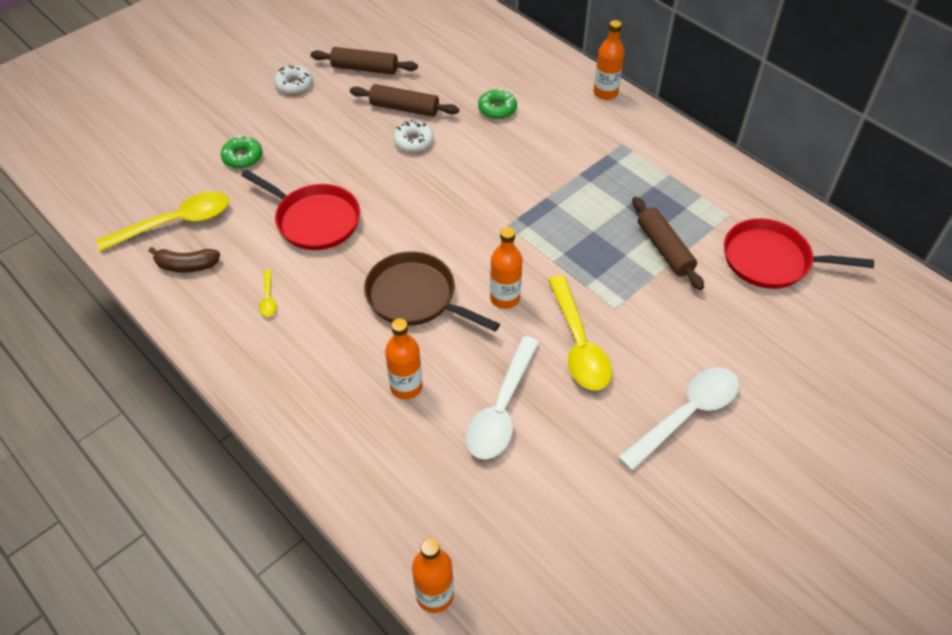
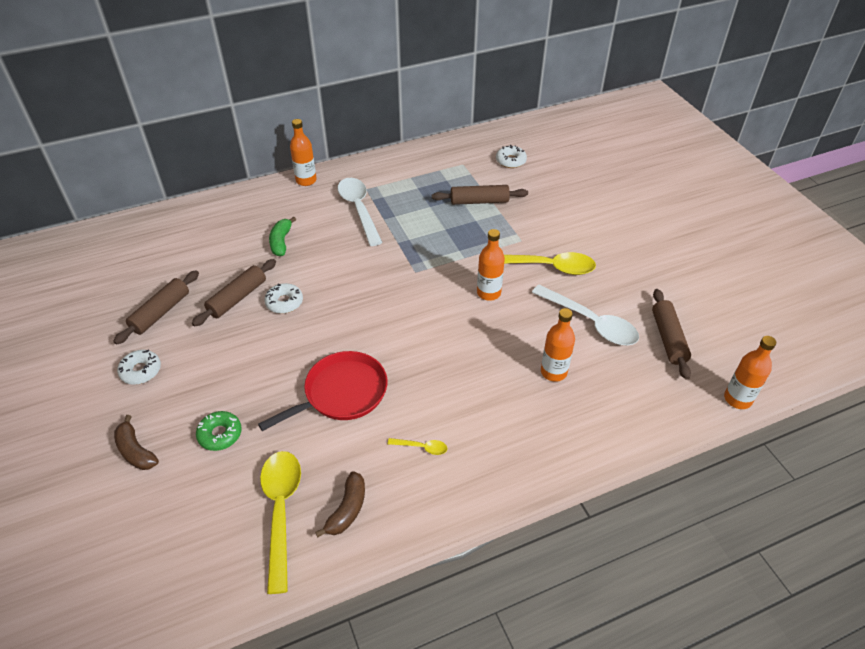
camera: 70 degrees left, 5 degrees down
brown pan [364,251,500,332] -> none
green donut [478,88,517,119] -> green banana [269,217,296,256]
white spoon [618,367,739,471] -> white spoon moved to [337,178,383,246]
red pan [724,218,874,289] -> white donut [496,145,527,168]
none -> brown banana [114,415,159,470]
none -> brown rolling pin [652,289,691,380]

